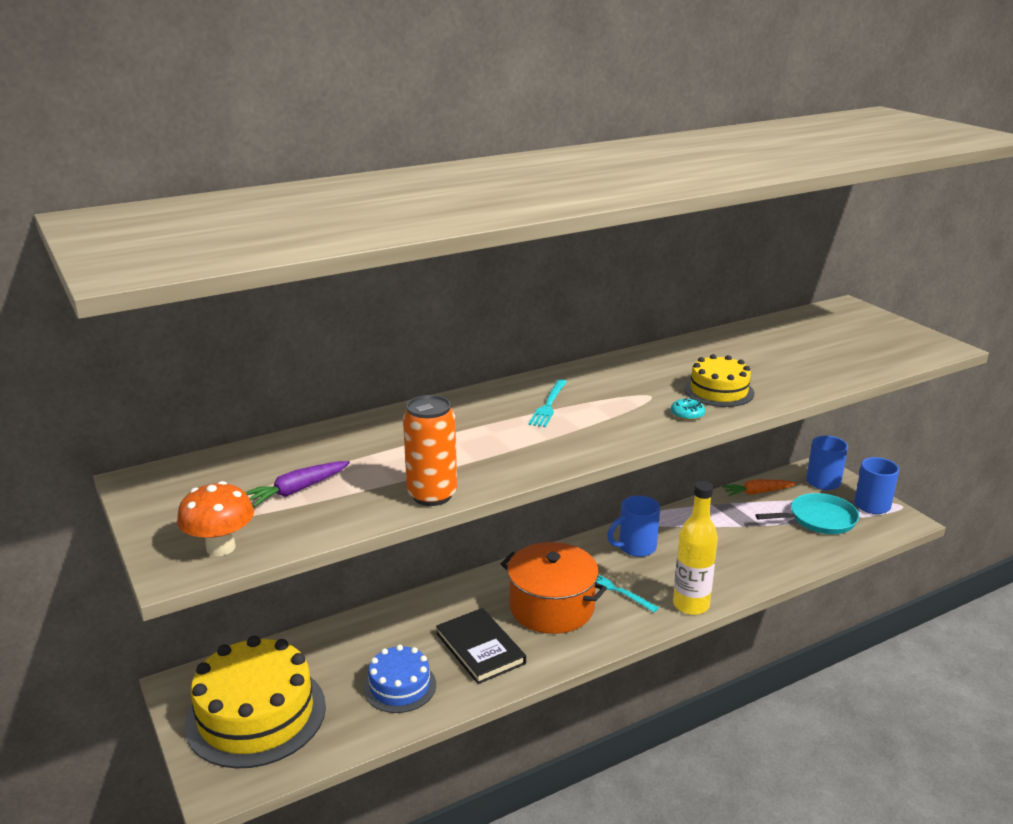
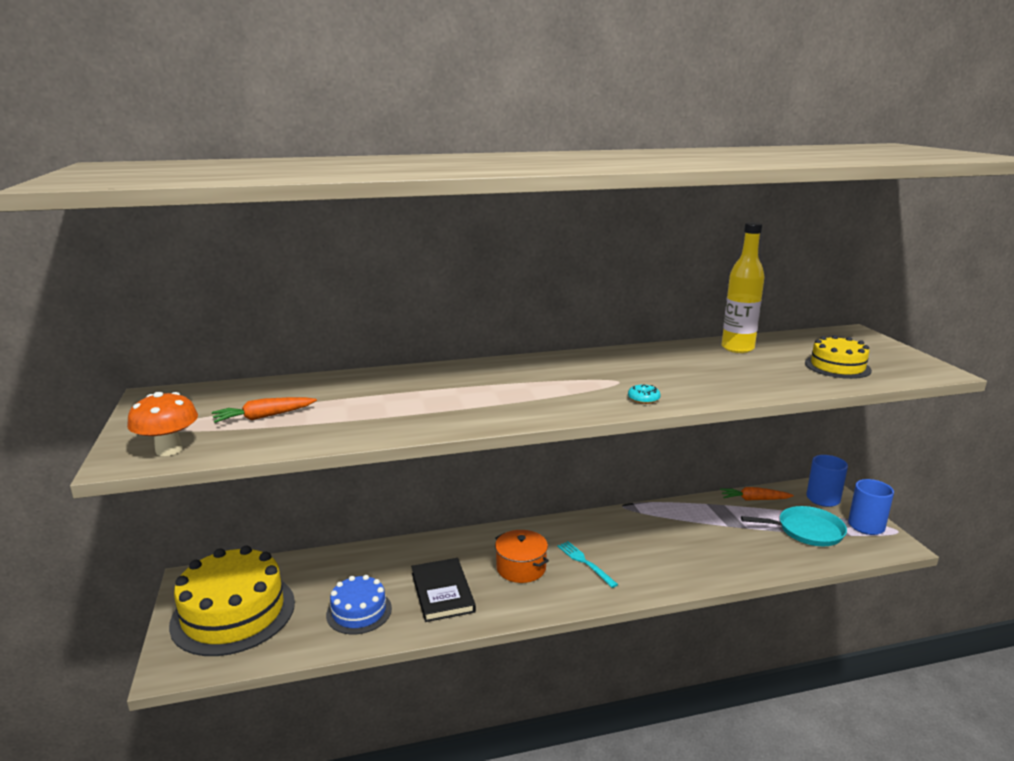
camera: 15 degrees right, 5 degrees down
purple carrot [245,461,350,507] -> orange carrot [212,397,317,423]
orange can [403,395,457,506] -> none
orange pot [501,542,607,634] -> orange pot [495,530,549,583], size x0.64
turquoise fork [528,379,567,427] -> none
blue mug [607,496,660,557] -> none
yellow bottle [673,481,718,615] -> yellow bottle moved to [721,222,765,353]
yellow cake [684,354,755,407] -> yellow cake moved to [805,335,872,379]

